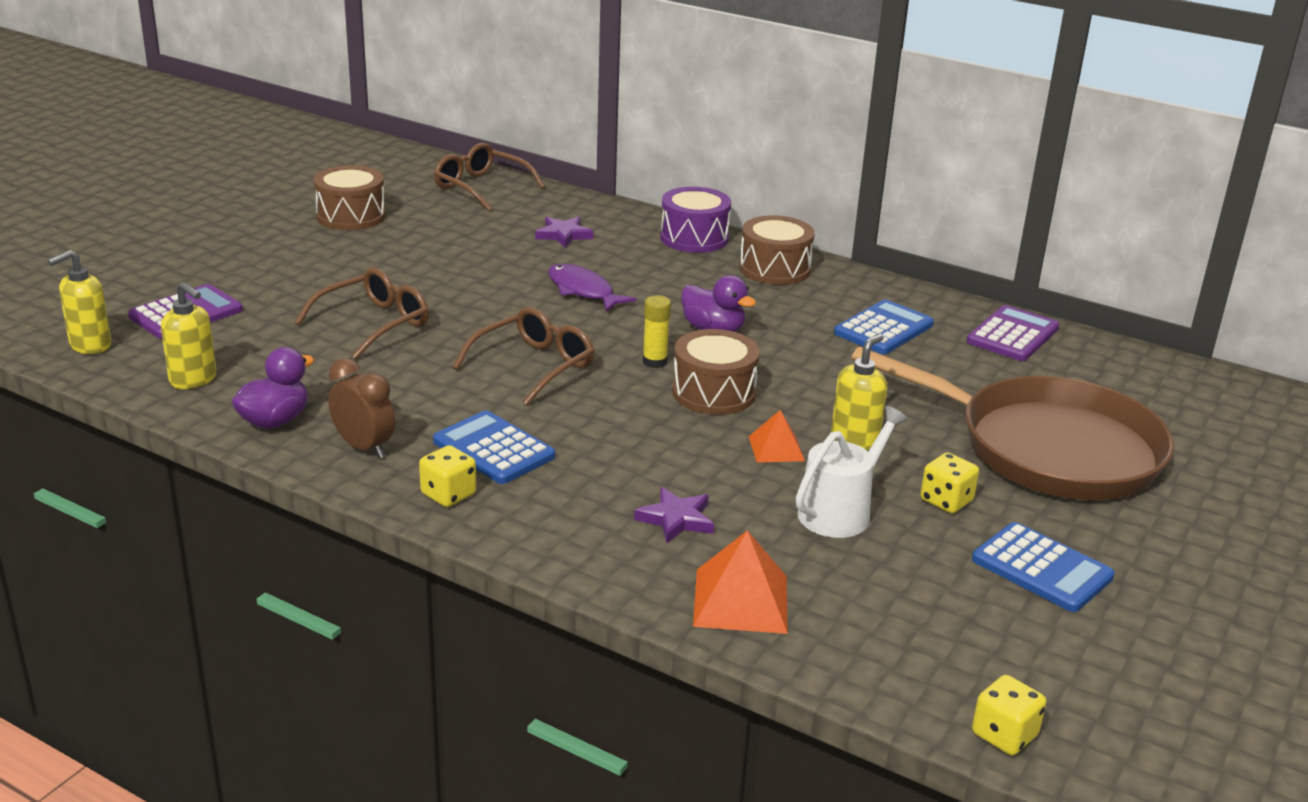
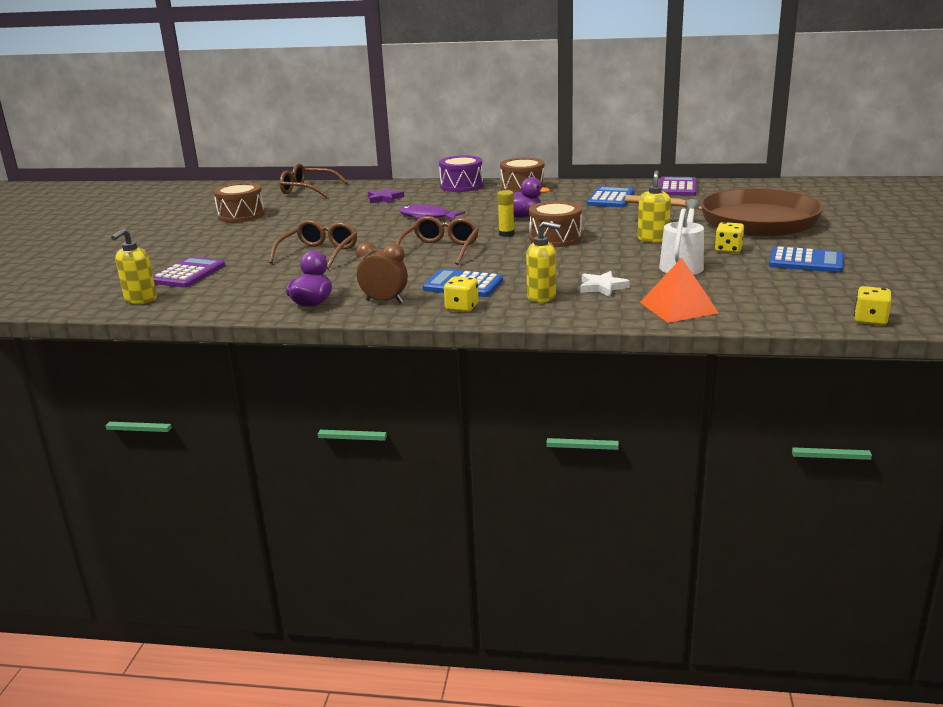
camera: 20 degrees left, 5 degrees down
yellow soap dispenser [161,282,217,389] -> yellow soap dispenser moved to [526,221,561,303]
purple star [634,487,714,543] -> white star [580,271,630,297]
orange pyramid [748,410,805,463] -> none

